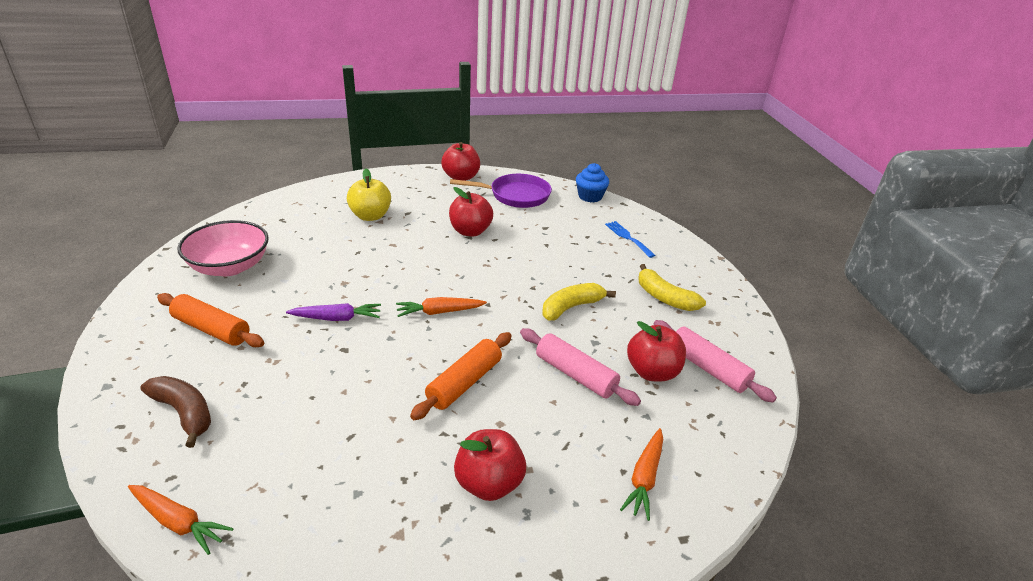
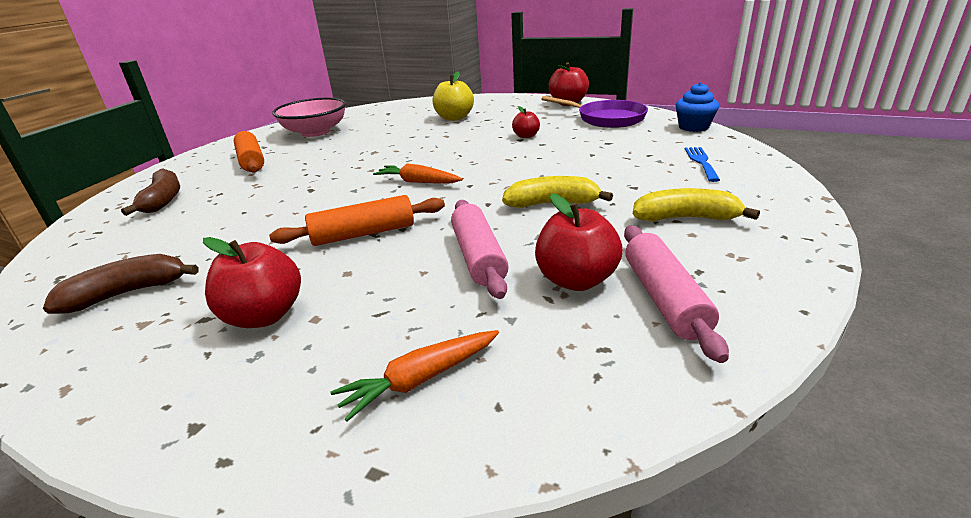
camera: 40 degrees right, 5 degrees down
orange carrot [128,485,234,555] -> none
purple carrot [286,303,381,321] -> none
red apple [449,187,493,237] -> red apple [512,106,540,138], size x0.59
yellow banana [638,264,706,311] -> yellow banana turned 105 degrees clockwise [633,188,760,222]
none -> brown banana [43,254,199,314]

